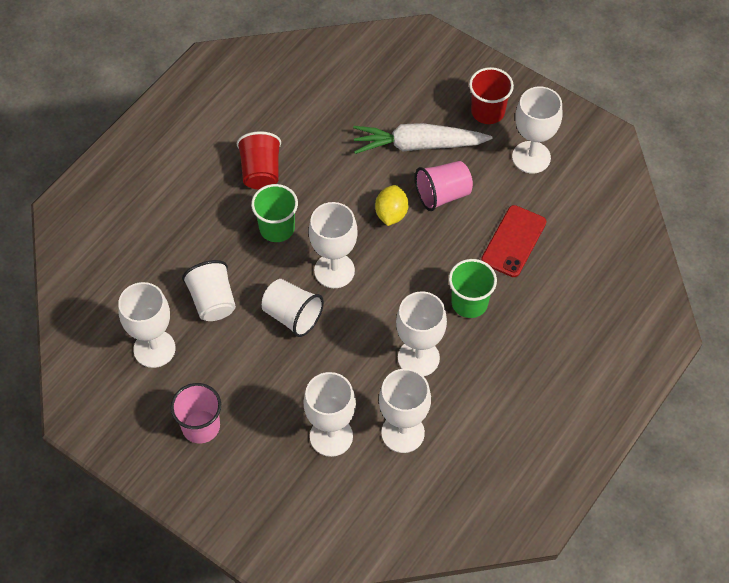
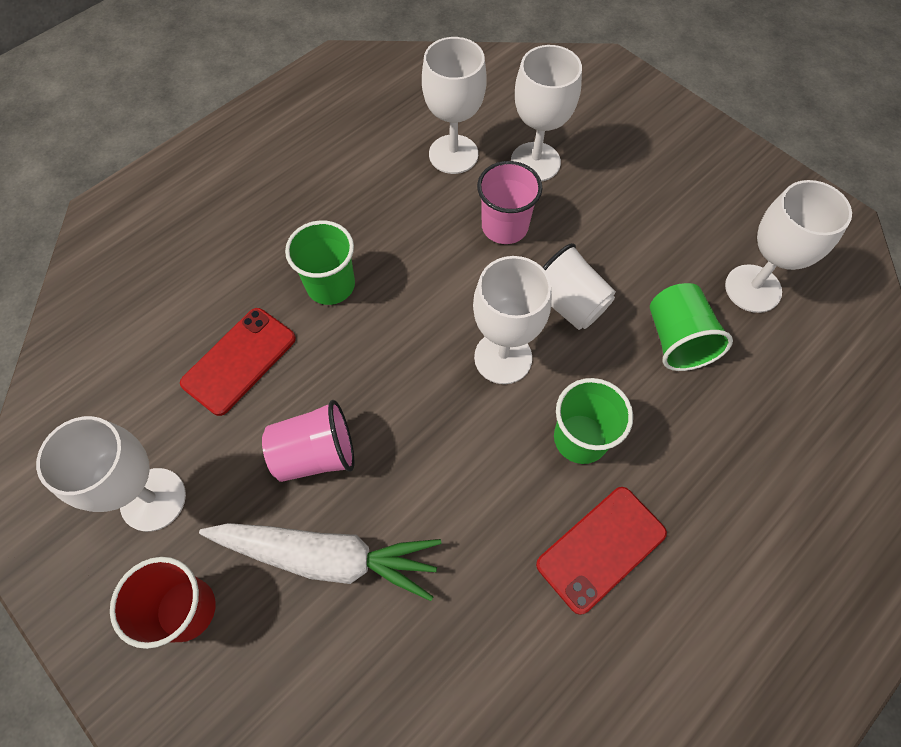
camera: 170 degrees left, 5 degrees up
pink cup [171,383,221,443] -> pink cup moved to [477,161,542,244]
white cup [182,260,236,321] -> green cup [650,283,733,371]
red cup [237,131,281,189] -> red phone [536,487,667,615]
yellow lemon [375,185,409,226] -> none
white goblet [396,291,447,376] -> none

